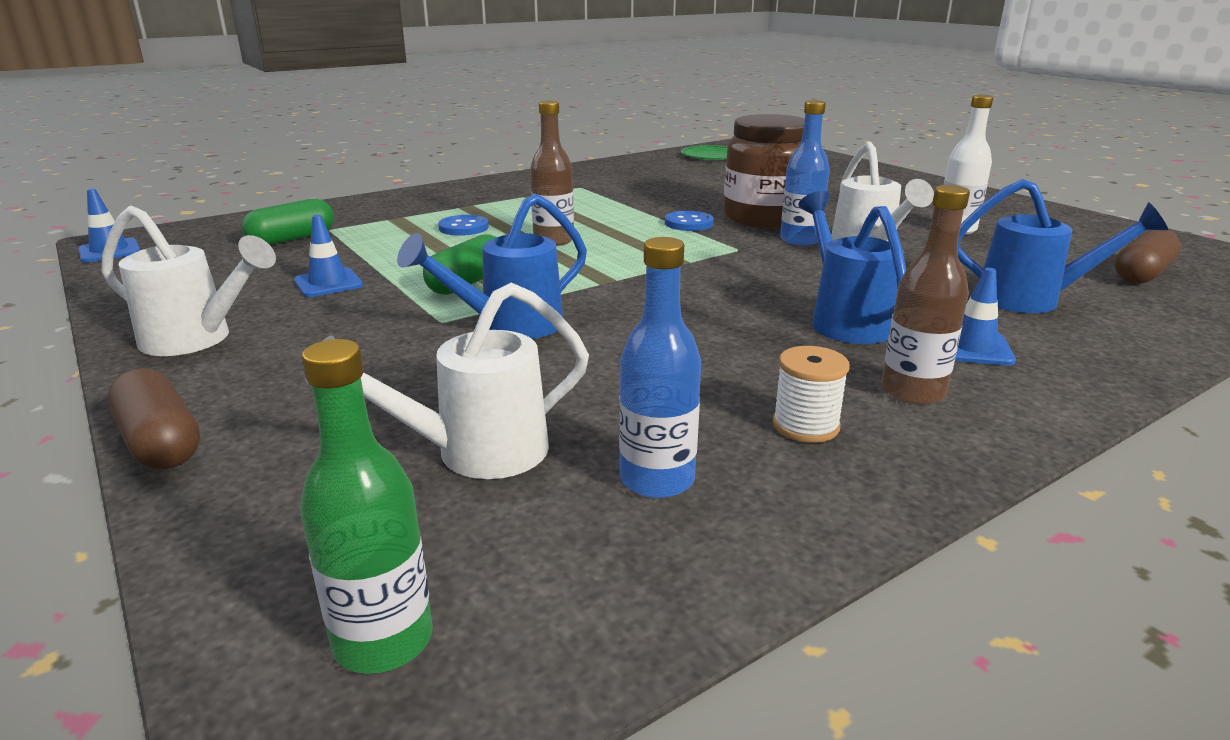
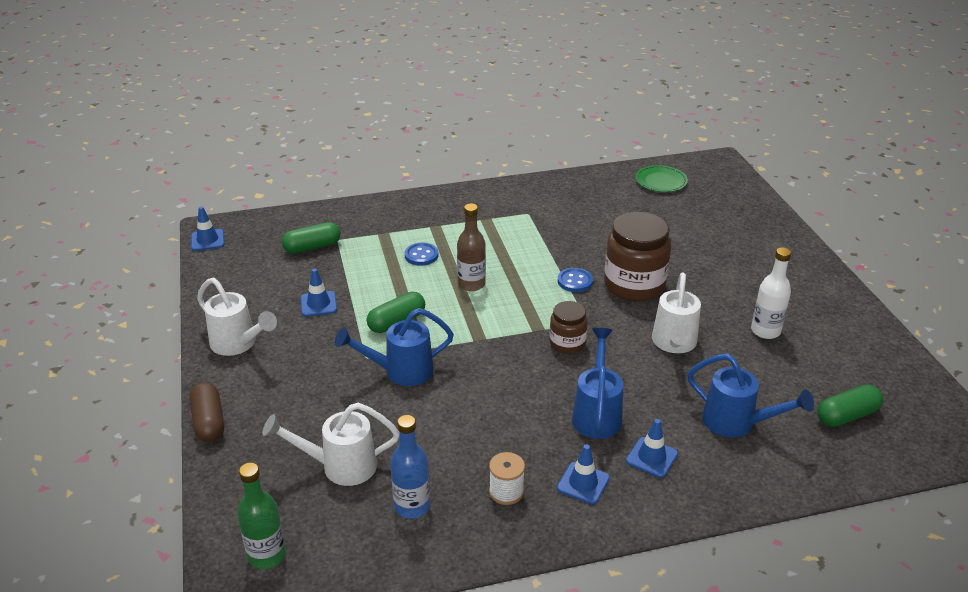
camera: 20 degrees right, 10 degrees up
blue bottle [780,100,830,246] -> none
brown bottle [881,185,970,405] -> blue traffic cone [557,444,610,504]
brown capsule [1115,230,1181,284] -> green capsule [817,384,883,427]
none -> brown jar [549,301,588,354]

